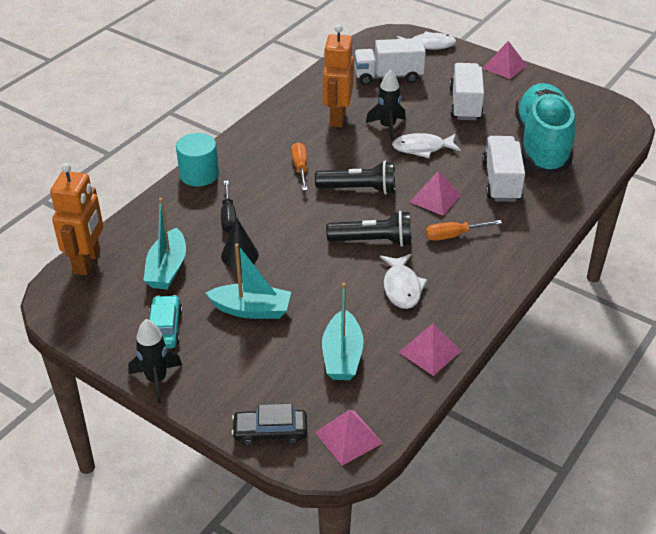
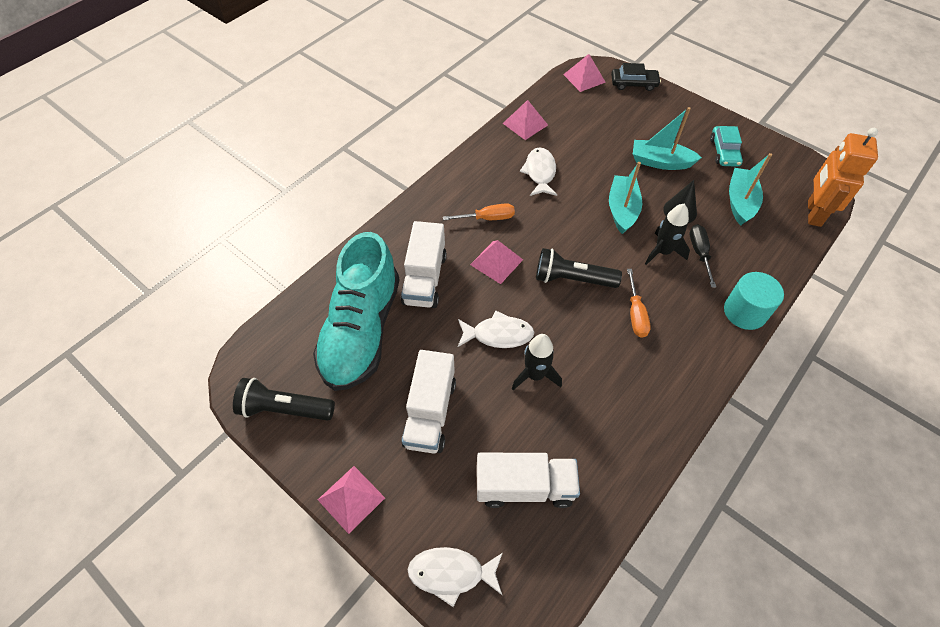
camera: 175 degrees left, 15 degrees up
black rocket [128,319,182,403] -> black rocket moved to [645,204,690,265]
turquoise boat [322,283,364,380] -> turquoise boat moved to [609,162,642,234]
orange robot [323,25,354,127] -> none
black flashlight [326,211,411,247] -> black flashlight moved to [233,378,335,421]

